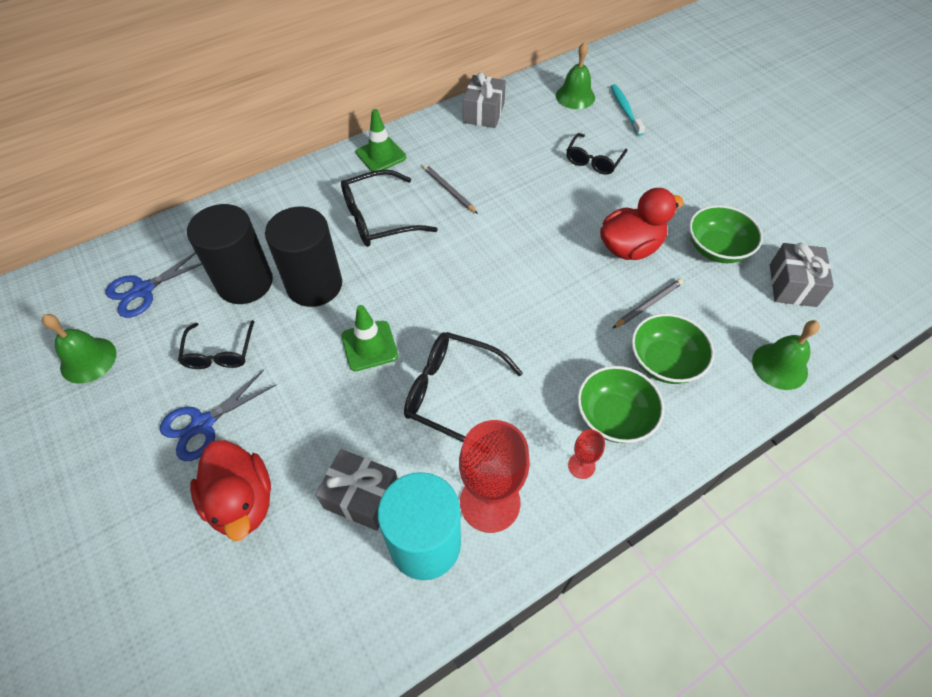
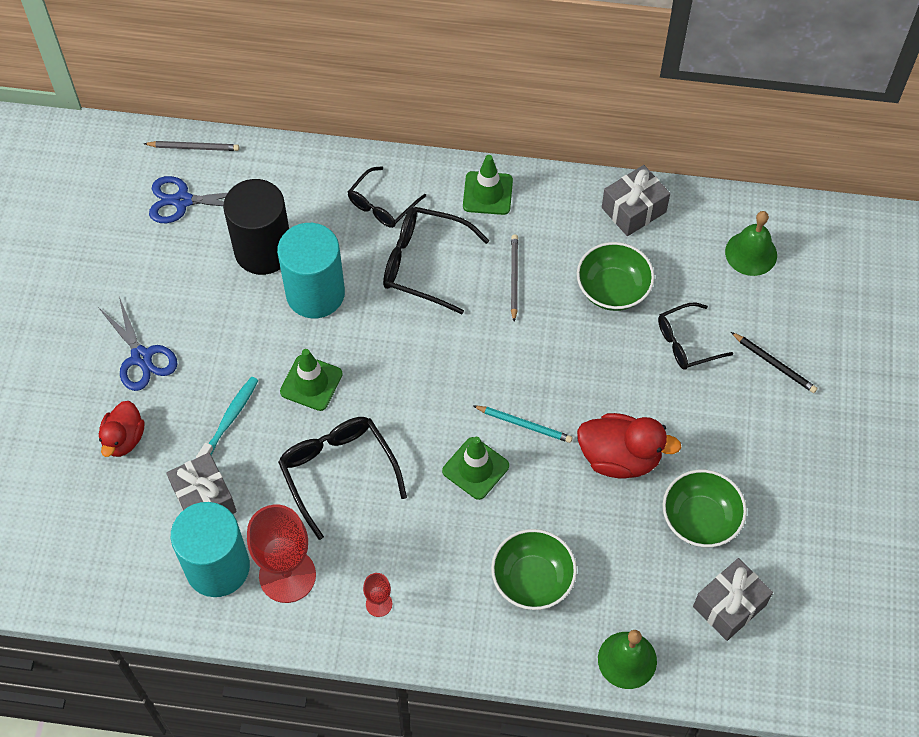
camera: 40 degrees right, 5 degrees up
green bell [42,314,116,384] -> none
blue scissors [160,370,277,461] -> blue scissors turned 120 degrees counterclockwise [98,297,178,391]
black glasses [178,320,254,369] -> black glasses moved to [348,166,426,228]
red duck [190,440,271,541] -> red duck [99,401,144,457], size x0.66
black cylinder [265,207,342,307] -> turquoise cylinder [277,223,345,318]
green bowl [577,366,664,443] -> green bowl moved to [577,242,655,311]
turquoise toothbrush [610,84,645,136] -> turquoise toothbrush moved to [196,377,258,458]
grey pencil [613,279,683,328] -> grey pencil moved to [144,141,239,151]
none -> green traffic cone [442,437,509,500]
none -> turquoise pencil [473,405,572,443]
none -> black pencil [731,332,818,393]

